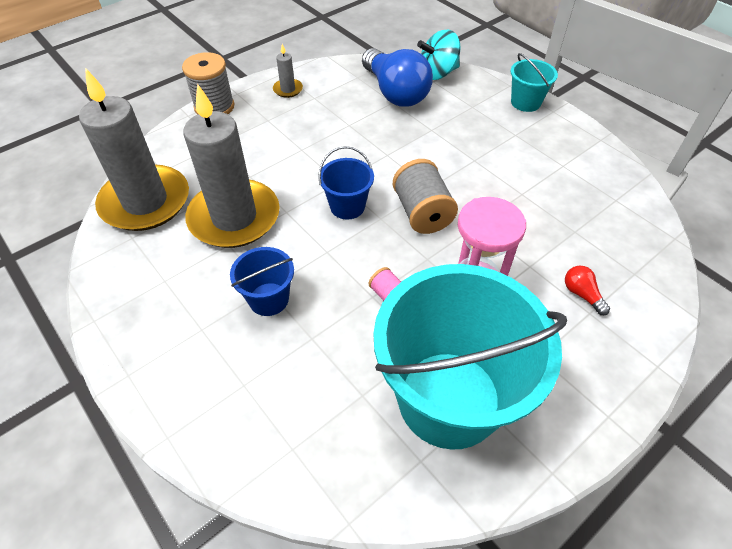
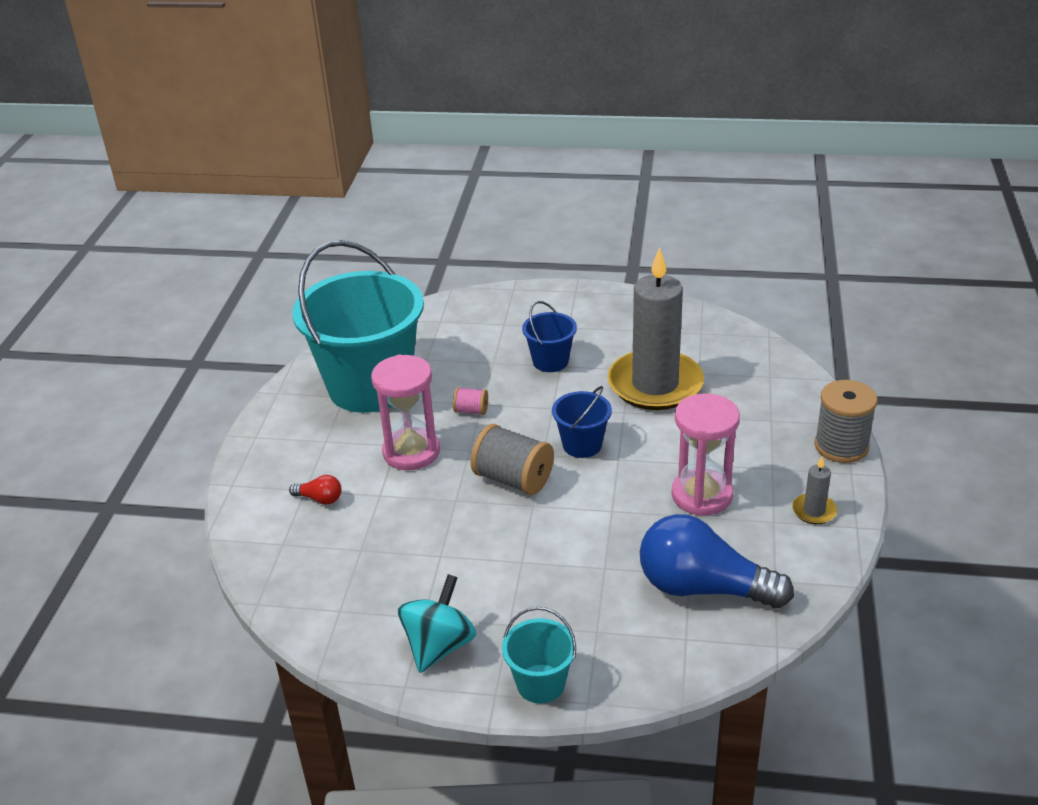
camera: 140 degrees right, 15 degrees down
grey candle [79,68,189,231] -> none
turquoise spinning top [417,30,460,80] -> turquoise spinning top moved to [398,574,476,673]
none -> pink hourglass [671,393,740,516]

